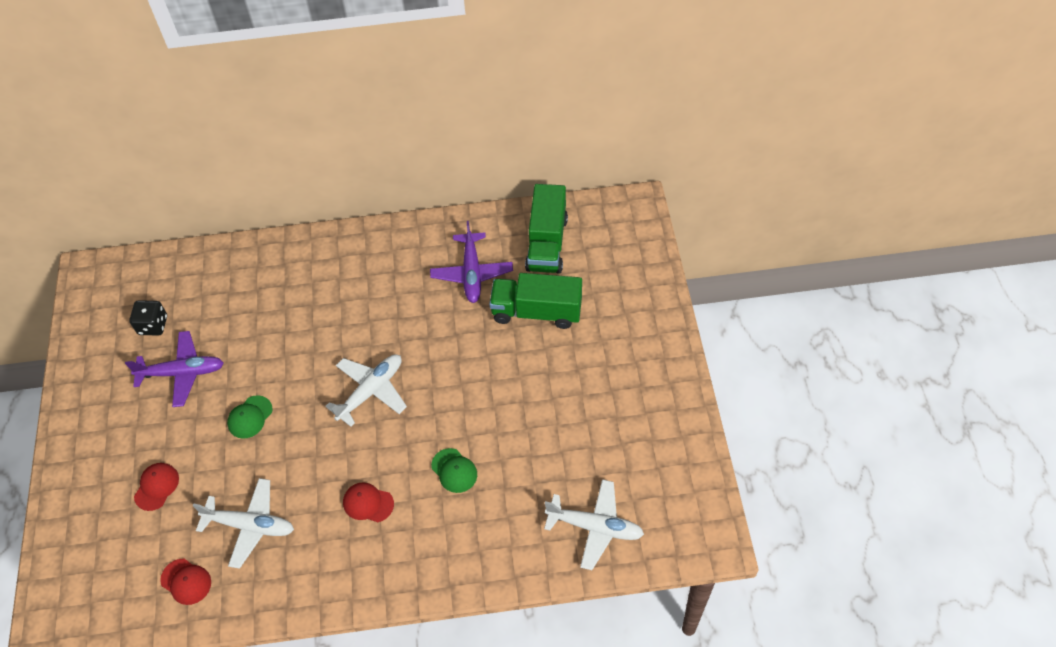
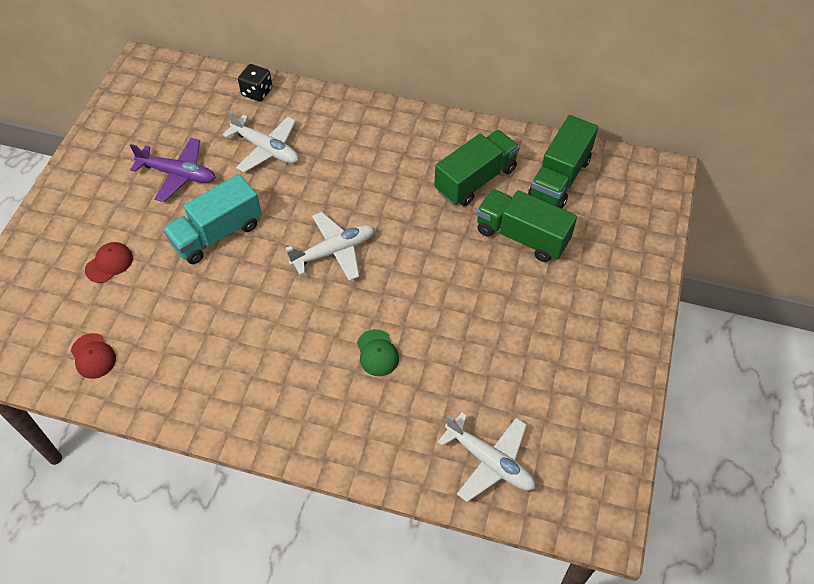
camera: 20 degrees right, 0 degrees up
black dice [129,300,167,336] -> black dice moved to [238,64,272,102]
white plane [193,478,294,569] -> white plane moved to [223,110,299,173]
green cap [227,395,273,439] -> turquoise truck [163,174,262,264]
red cap [343,483,394,522] -> none
purple plane [430,221,513,303] -> green truck [434,130,520,206]

